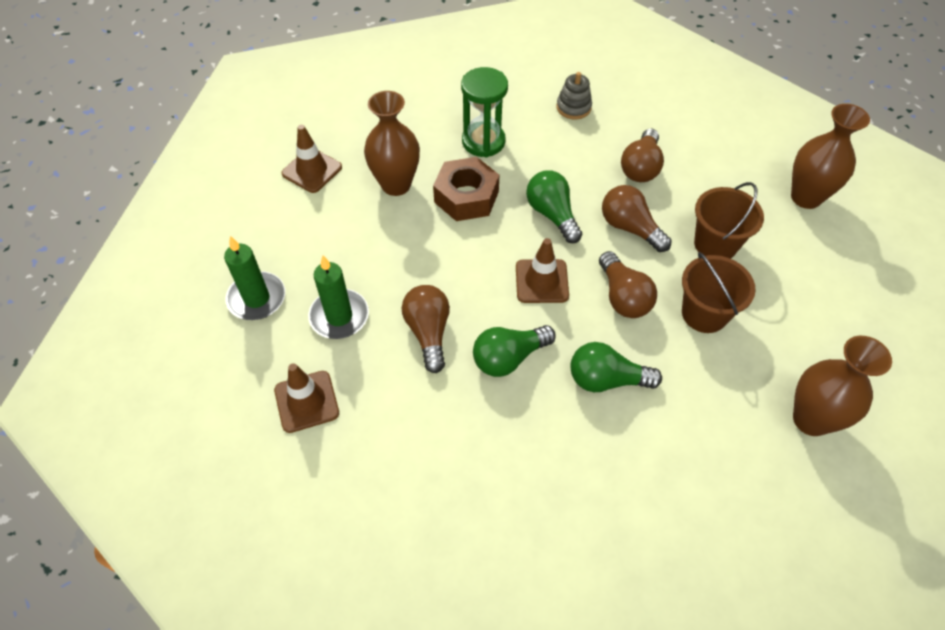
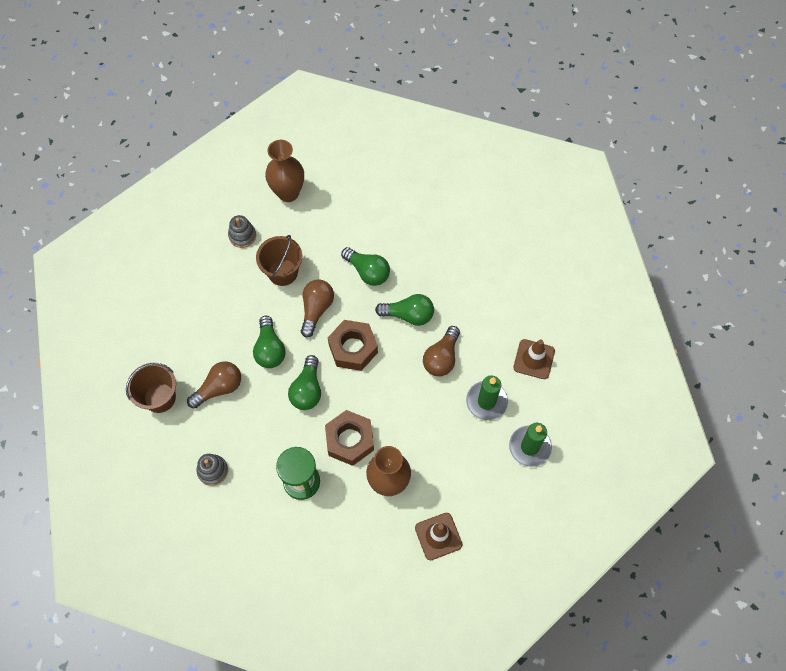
camera: 145 degrees left, 10 degrees up
brown traffic cone [516,238,569,303] -> brown nut [327,320,378,371]
brown light bulb [602,185,672,252] -> green light bulb [253,316,286,368]
brown bucket [694,182,764,259] -> brown bucket moved to [126,363,176,413]
brown vase [791,104,870,209] -> none
none -> grey stacking toy [228,215,256,248]

